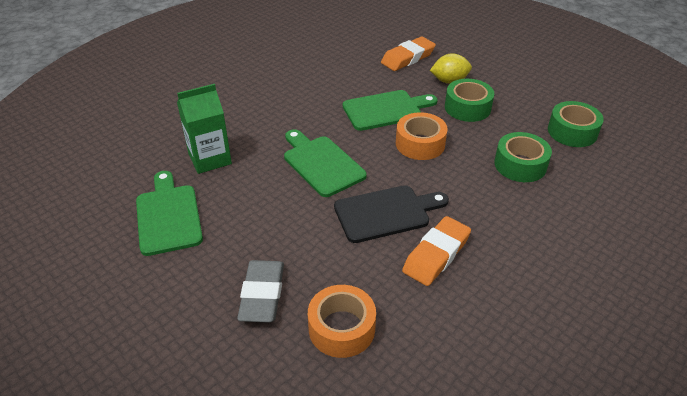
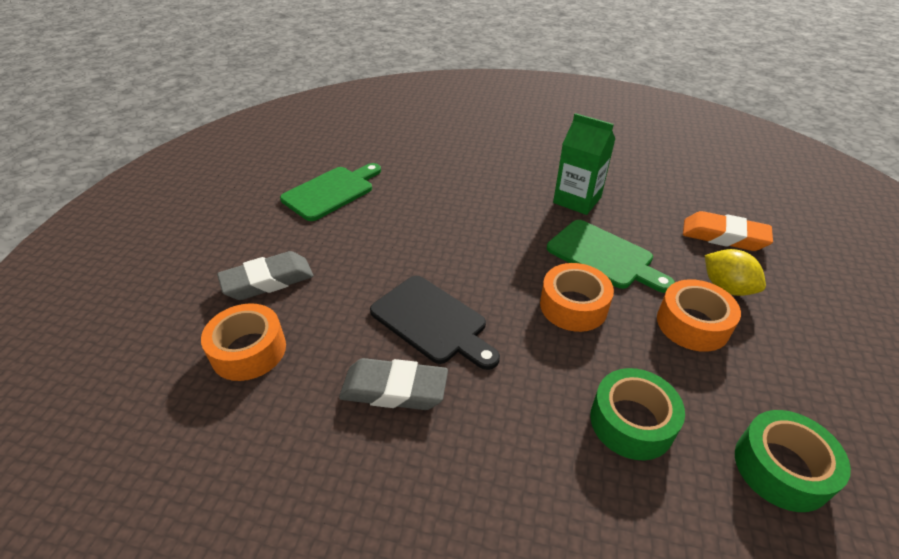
camera: 60 degrees right, 0 degrees up
green carton [177,84,232,174] -> green carton moved to [553,113,615,215]
green cutting board [284,129,367,197] -> none
orange eraser [402,216,471,286] -> grey eraser [339,358,448,410]
green tape [445,79,494,122] -> orange tape [657,279,741,352]

